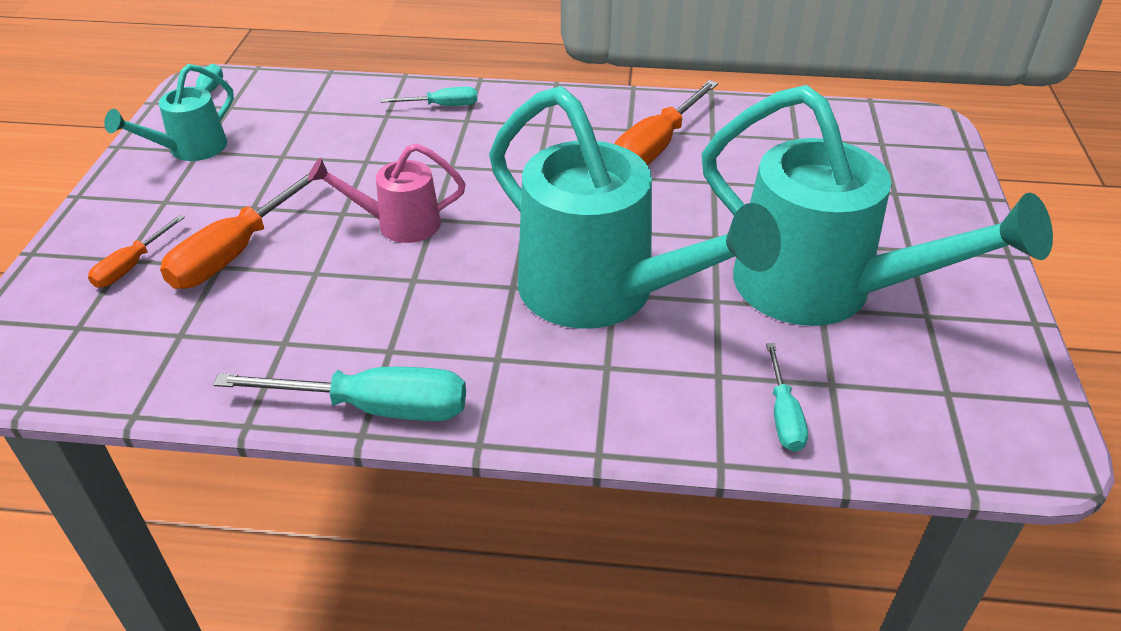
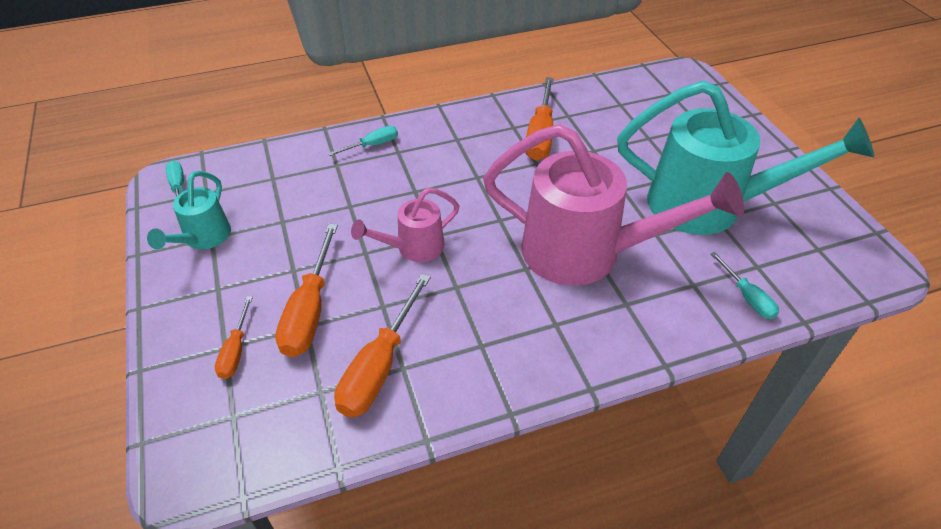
camera: 25 degrees left, 5 degrees up
turquoise screwdriver [213,367,466,421] -> none
turquoise watering can [489,86,781,329] -> pink watering can [483,124,744,286]
none -> orange screwdriver [334,274,431,417]

